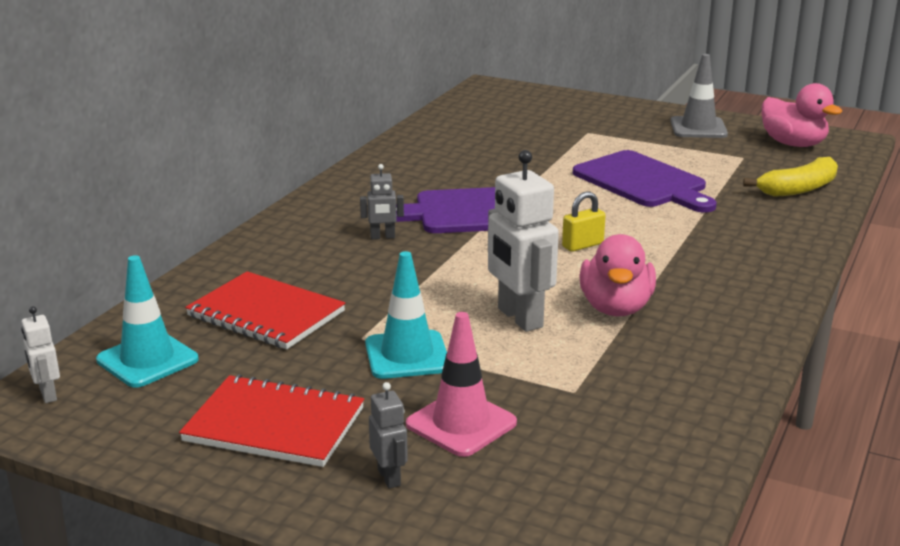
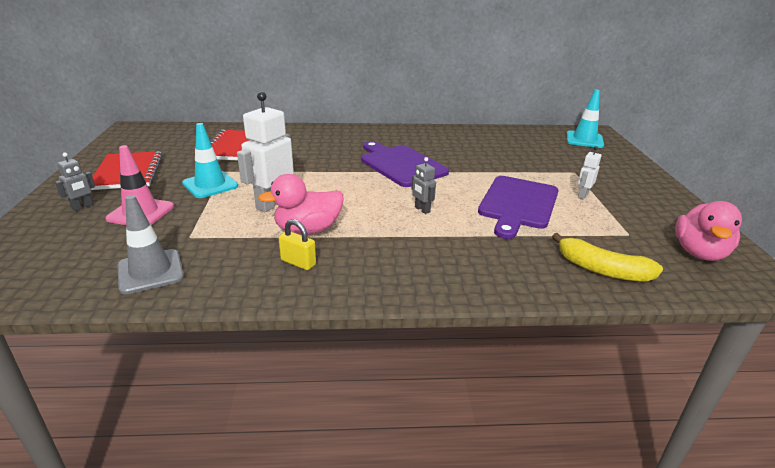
camera: 60 degrees right, 5 degrees up
white robot [21,306,60,403] -> white robot moved to [577,146,601,200]
turquoise traffic cone [96,255,199,388] -> turquoise traffic cone moved to [567,89,604,148]
grey robot [360,164,404,239] -> grey robot moved to [412,157,436,214]
yellow padlock [562,191,606,252] -> yellow padlock moved to [279,219,316,270]
grey traffic cone [670,54,728,138] -> grey traffic cone moved to [118,195,184,294]

